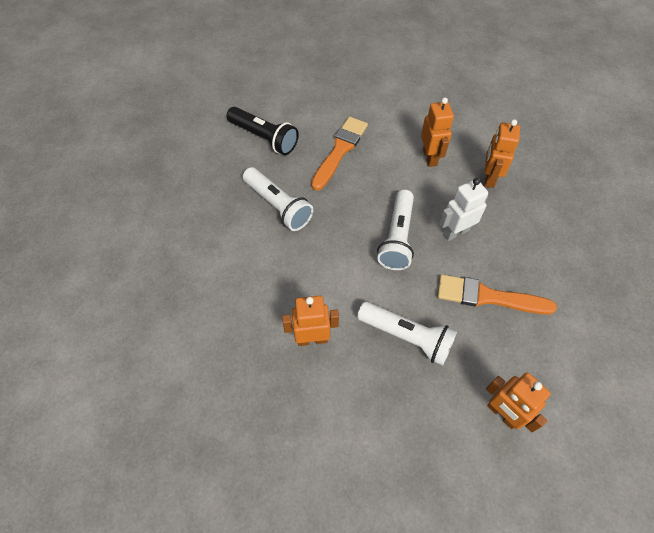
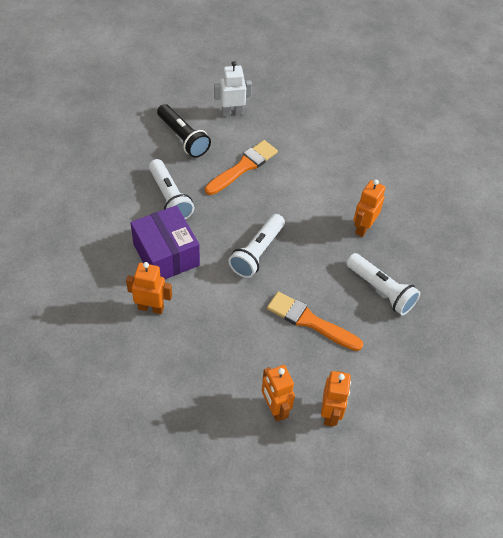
camera: 15 degrees right, 5 degrees down
white flashlight [357,302,457,366] -> white flashlight moved to [346,253,420,315]
orange robot [421,98,454,167] -> orange robot moved to [321,371,351,426]
white robot [439,178,488,241] -> white robot moved to [214,61,252,116]
none -> purple box [130,205,200,279]

